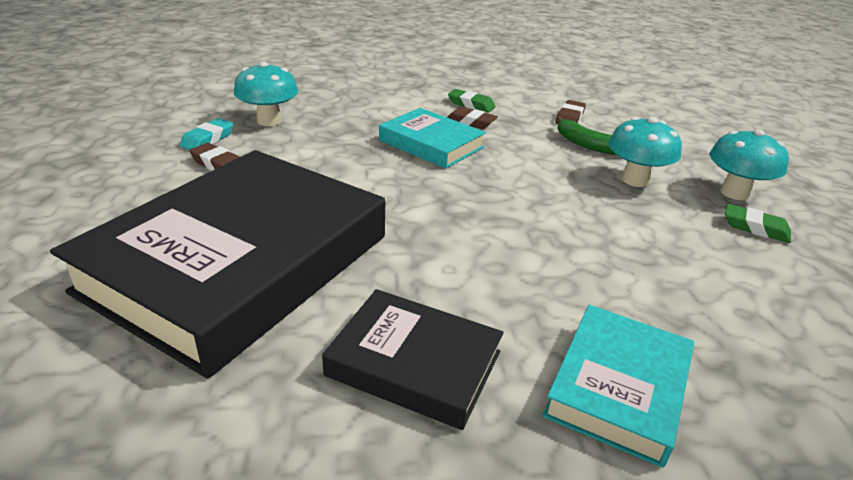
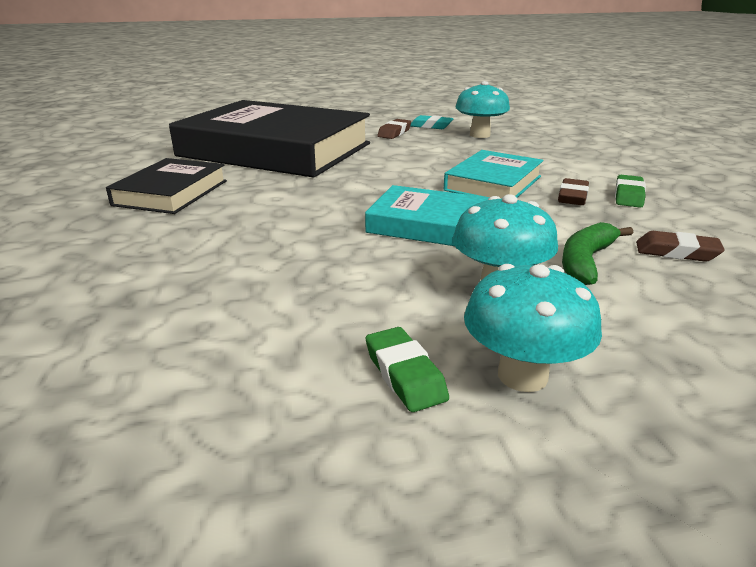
camera: 85 degrees right, 5 degrees down
turquoise book [542,305,694,468] -> turquoise book moved to [365,185,490,246]
green eraser [725,204,791,243] -> green eraser turned 45 degrees counterclockwise [366,327,449,412]

